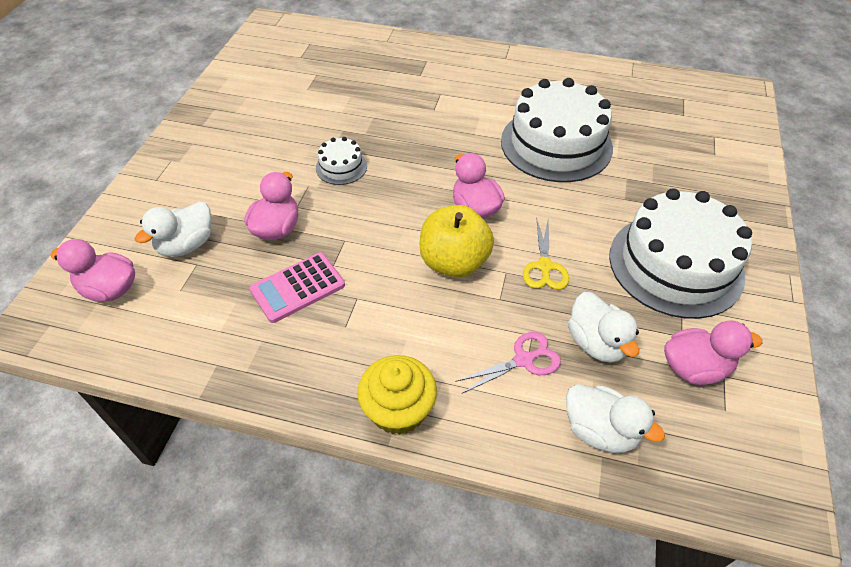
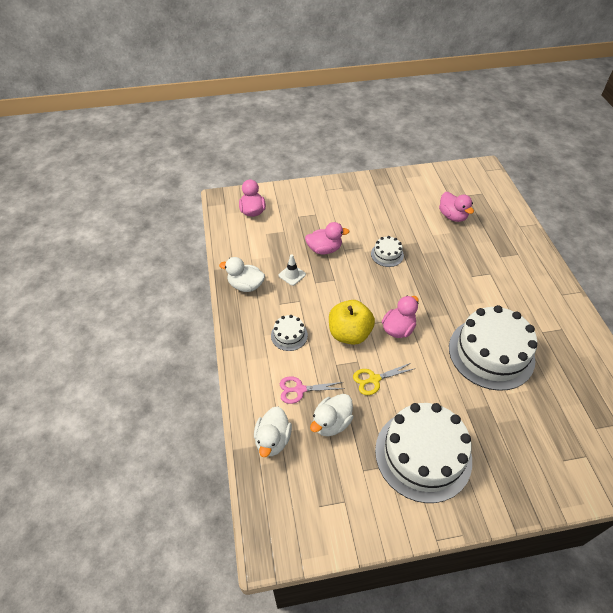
camera: 65 degrees right, 0 degrees up
white duck [135,202,211,257] -> white duck moved to [219,257,265,292]
pink calculator [250,252,345,323] -> white traffic cone [279,254,306,286]
yellow cupcake [357,355,437,435] -> none
pink scissors [455,332,561,393] -> pink scissors turned 135 degrees clockwise [280,376,344,404]
pink duck [664,320,762,385] -> pink duck moved to [439,192,474,222]
none -> white cake [271,315,308,351]

